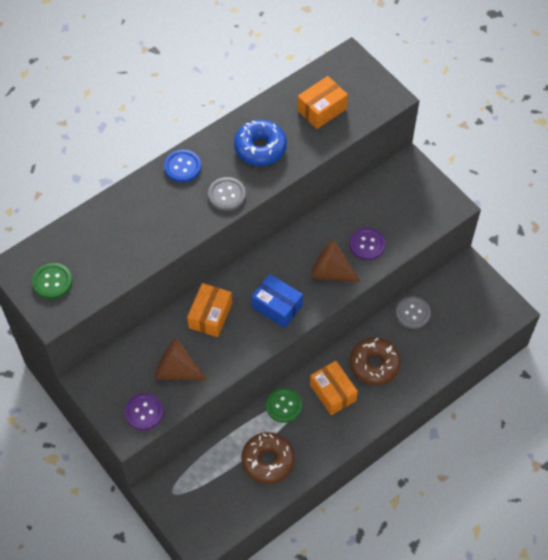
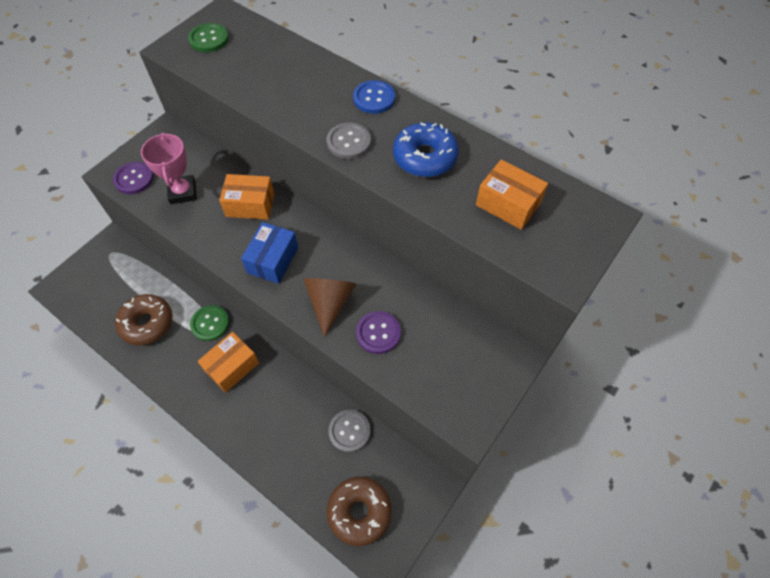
camera: 75 degrees right, 0 degrees up
brown cone [154,338,207,380] -> pink trophy [141,132,197,204]
brown donut [350,337,401,385] -> brown donut moved to [327,477,392,546]

